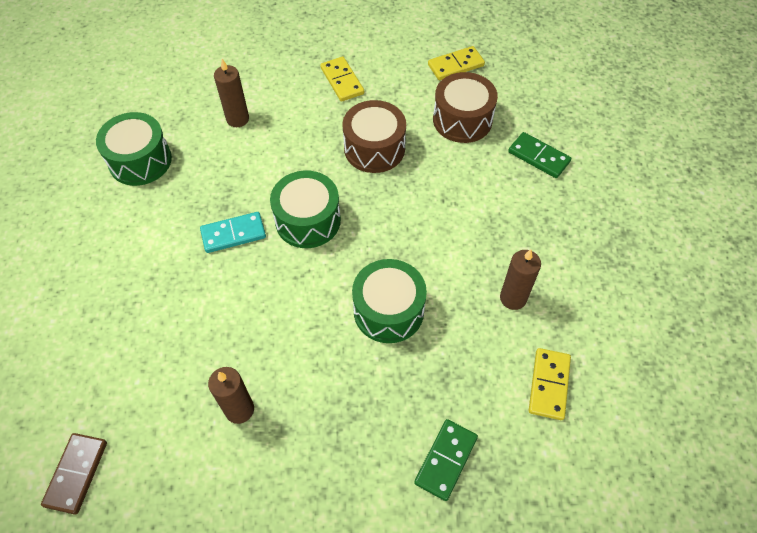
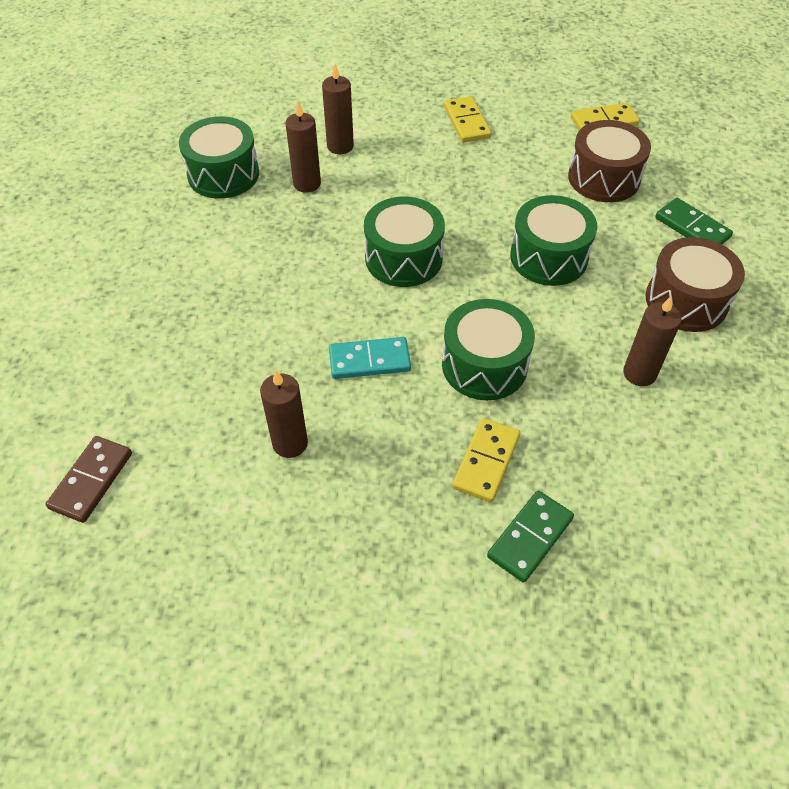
camera: 10 degrees right, 5 degrees down
turquoise domino [200,212,266,253] -> turquoise domino moved to [329,337,411,379]
brown drum [343,100,406,173] -> brown drum moved to [646,237,745,332]
yellow domino [529,348,571,420] -> yellow domino moved to [452,418,520,502]
none -> brown candle [285,101,321,193]
none -> green drum [510,195,597,286]

